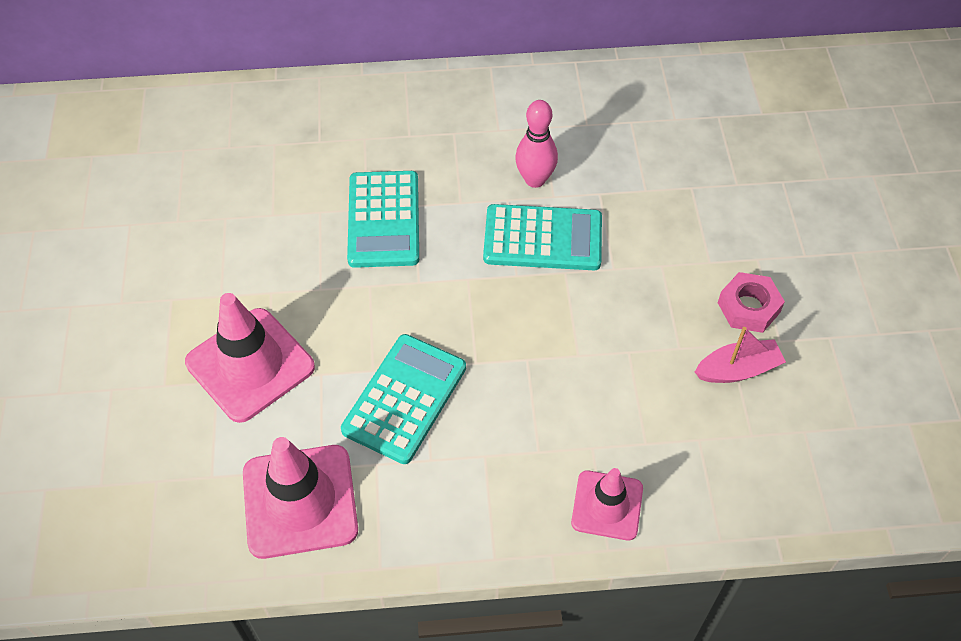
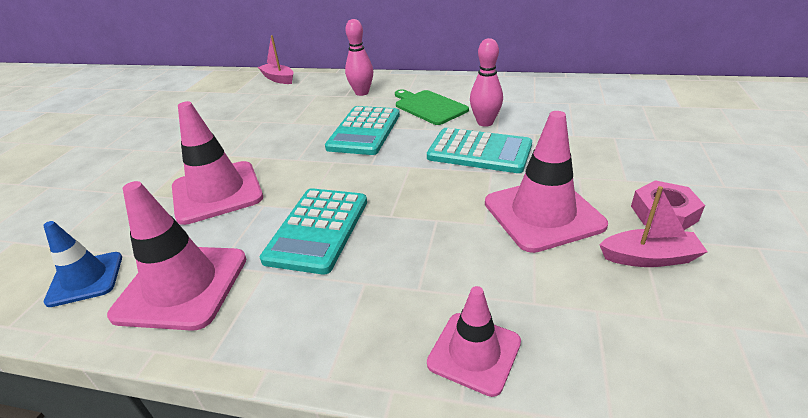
camera: 20 degrees right, 20 degrees down
turquoise calculator [341,334,466,464] -> turquoise calculator turned 150 degrees clockwise [260,188,367,275]
none -> blue traffic cone [43,221,122,307]
none -> pink boat [258,35,294,84]
none -> pink bowling pin [345,19,373,96]
none -> green cutting board [395,89,469,125]
none -> pink traffic cone [485,111,608,253]

